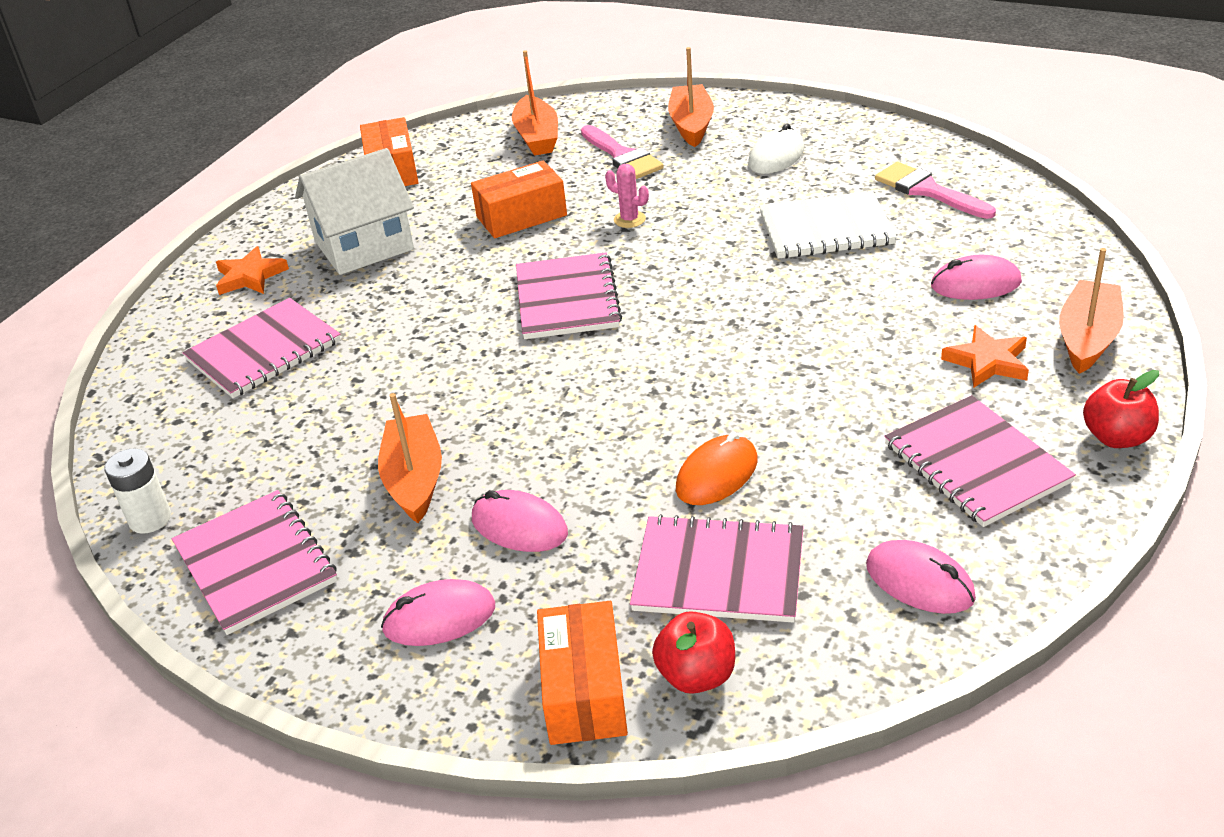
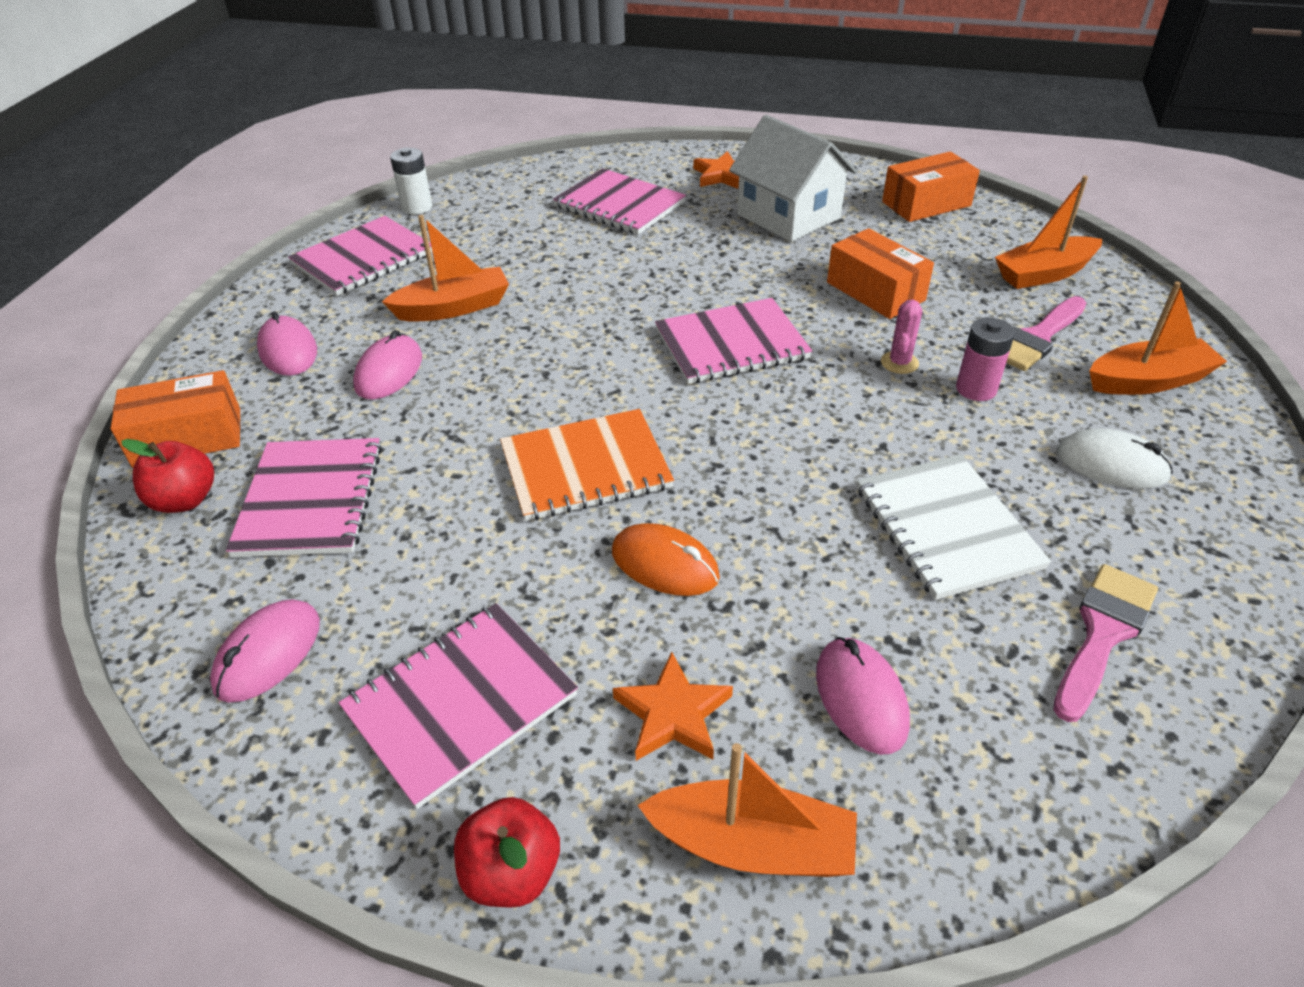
camera: 75 degrees right, 5 degrees up
orange mouse [676,432,758,505] -> orange mouse moved to [612,523,720,596]
none -> orange notebook [500,409,674,521]
none -> pink battery [956,317,1015,401]

